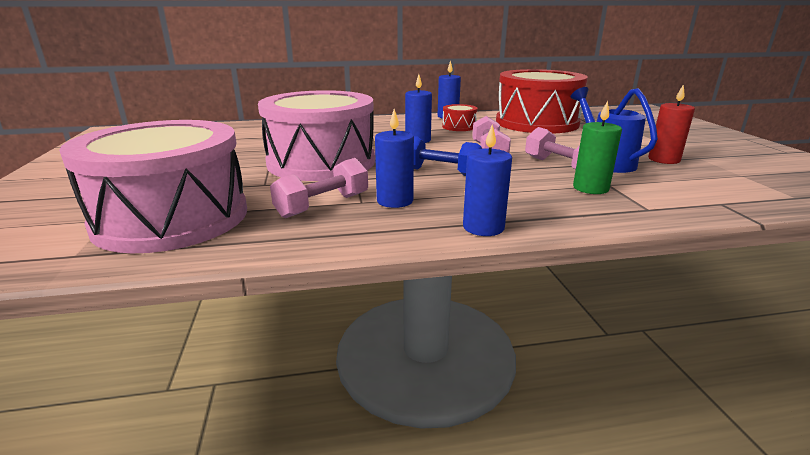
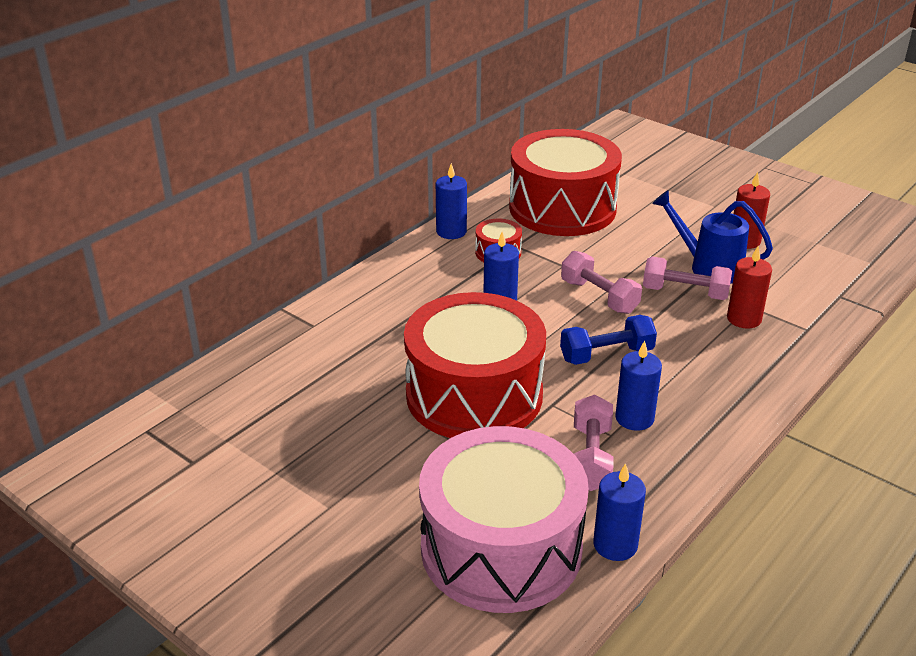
camera: 40 degrees left, 10 degrees up
pink drum [258,90,375,181] -> red drum [404,292,546,438]
blue candle [463,124,512,236] -> blue candle moved to [593,463,646,561]
green candle [573,101,622,194] -> red candle [727,246,772,329]

